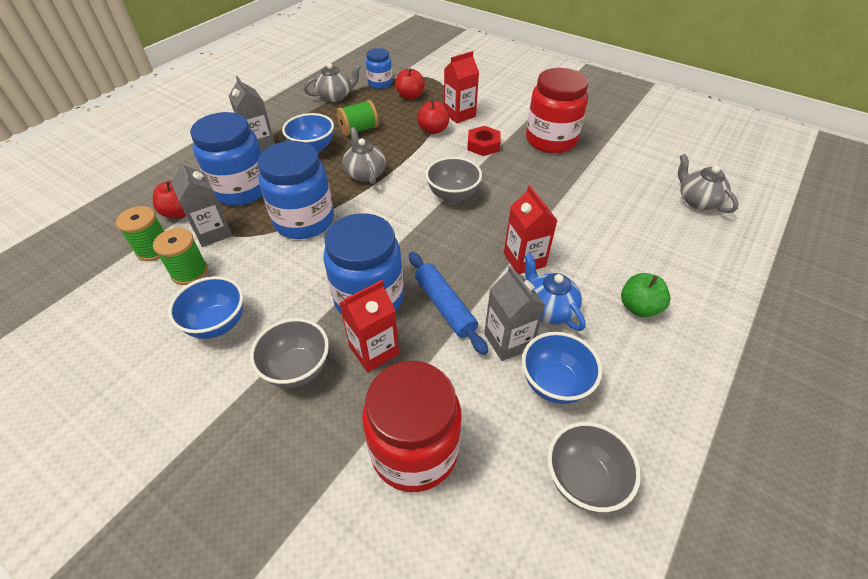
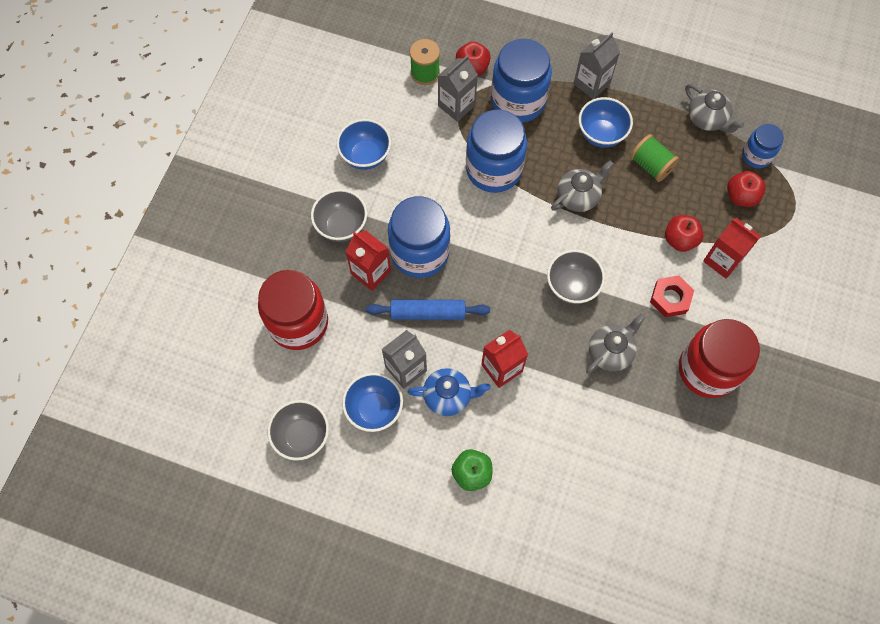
camera: 75 degrees right, 20 degrees up
green spool [153,228,208,285] -> none
blue rolling pin [409,252,488,355] -> blue rolling pin turned 45 degrees clockwise [366,299,490,320]
blue teapot [524,253,586,331] -> blue teapot turned 45 degrees clockwise [408,368,491,416]
grey teapot [678,154,739,213] -> grey teapot moved to [586,314,645,374]

